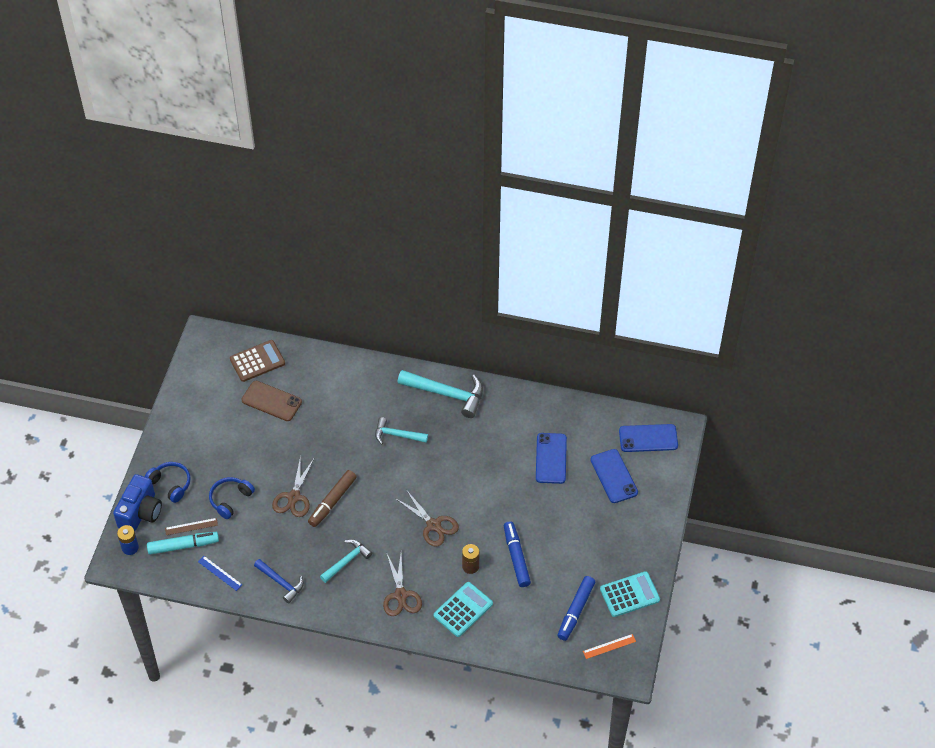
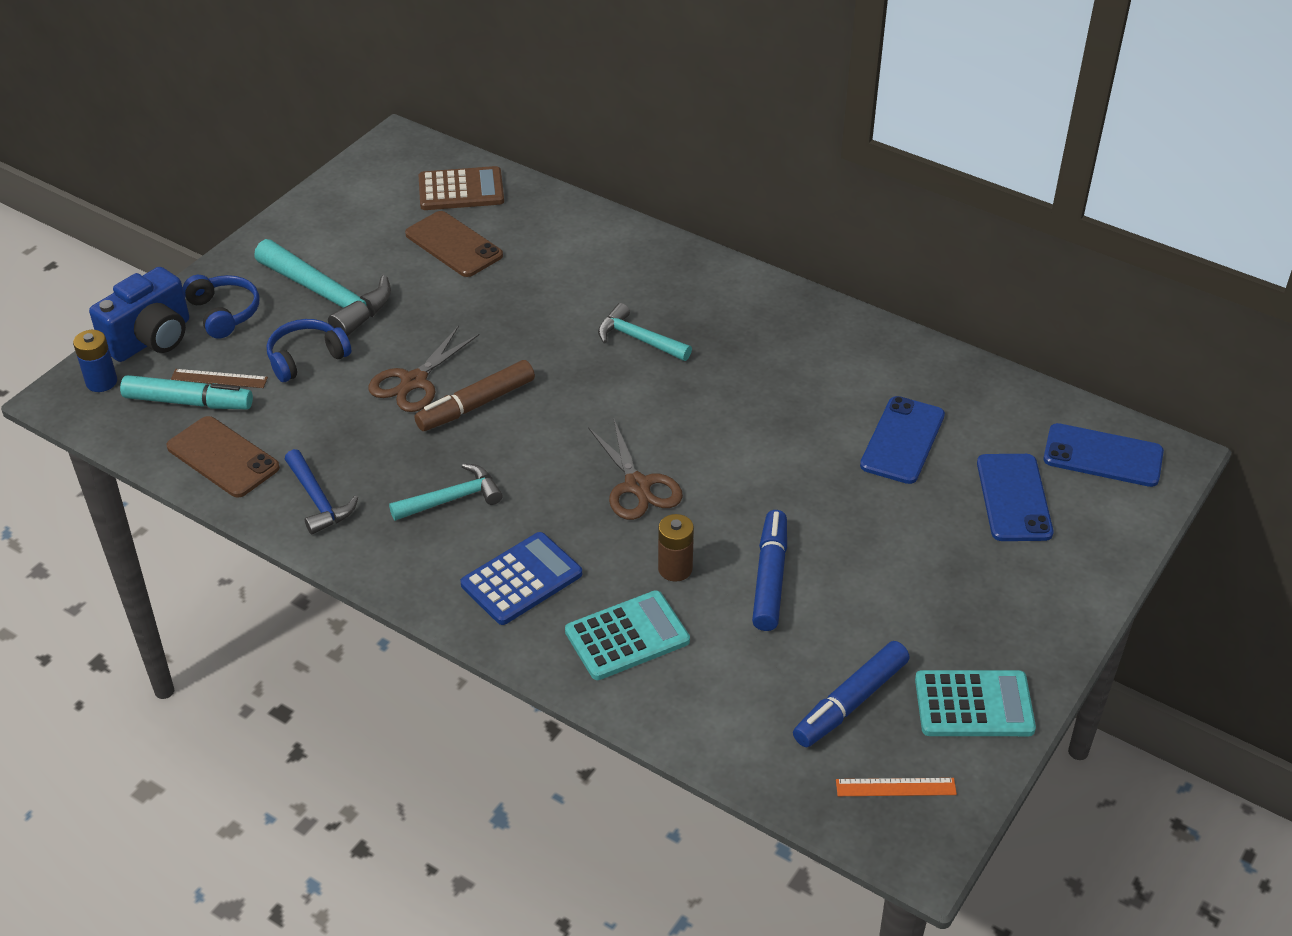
camera: 20 degrees right, 10 degrees down
blue ruler [198,556,242,591] -> brown phone [166,416,280,498]
brown scissors [383,554,422,616] -> blue calculator [460,532,582,625]
turquoise hammer [398,370,483,418] -> turquoise hammer moved to [254,239,391,336]

